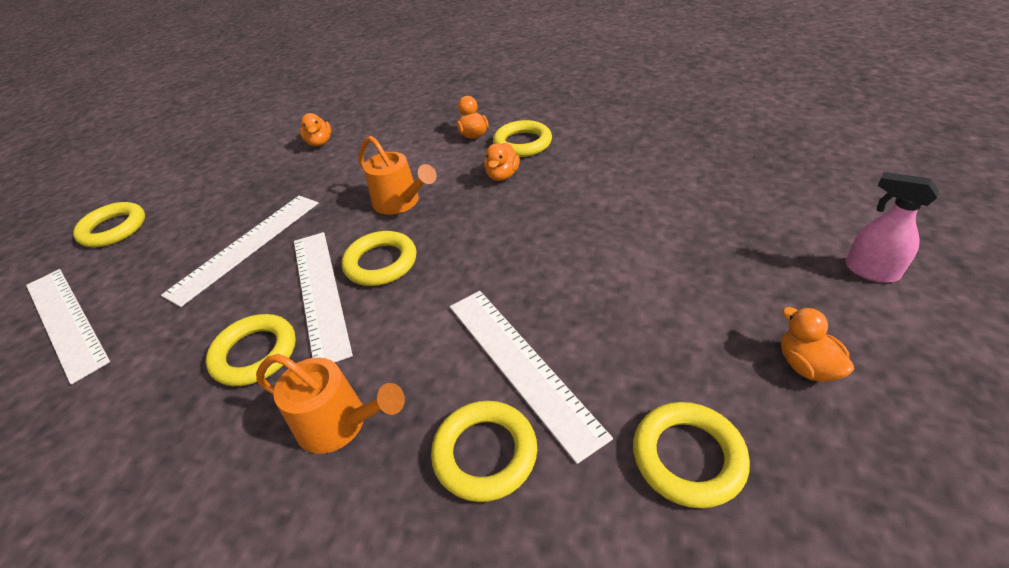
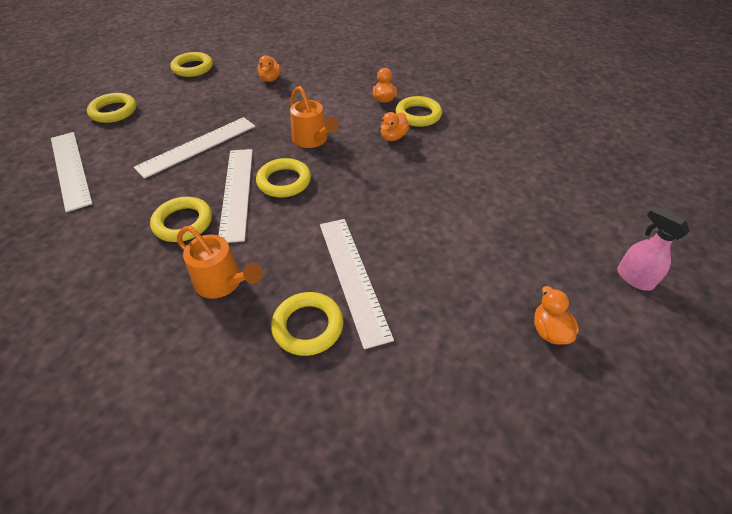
camera: 10 degrees right, 5 degrees up
yellow ring [633,402,750,508] -> yellow ring moved to [170,52,213,77]

